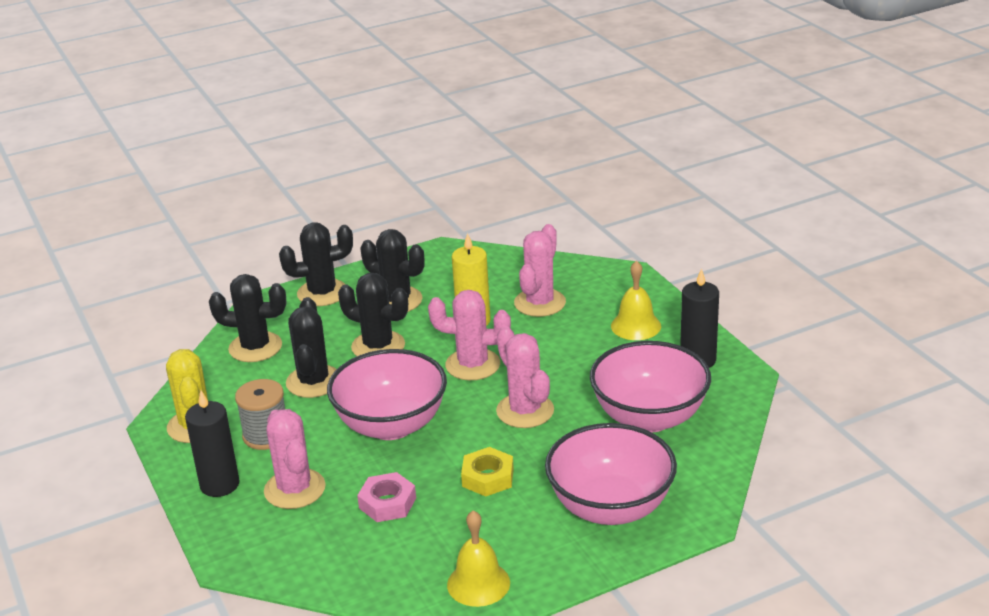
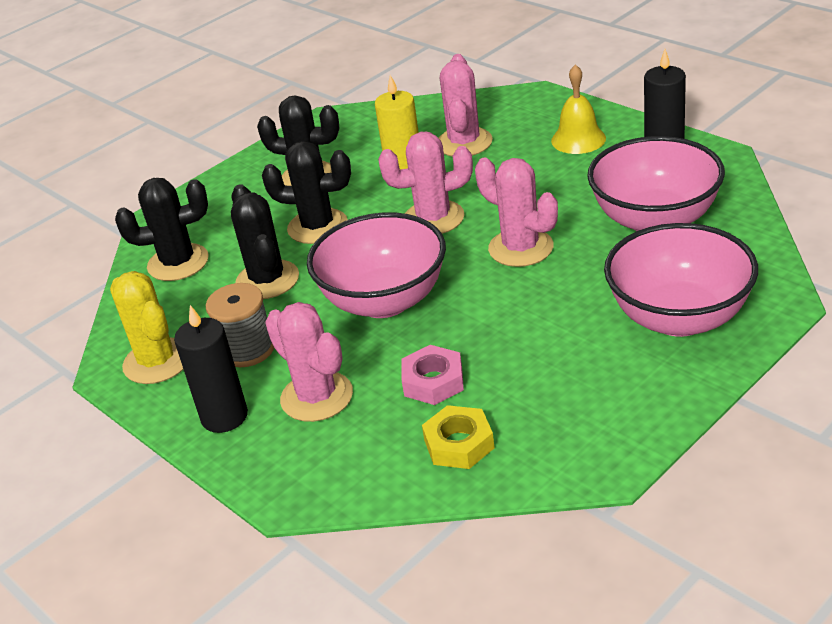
camera: 15 degrees left, 5 degrees up
black cactus [279,222,353,306] -> none
yellow bell [447,510,510,607] -> none
yellow nut [461,447,514,497] -> yellow nut moved to [422,405,495,469]

